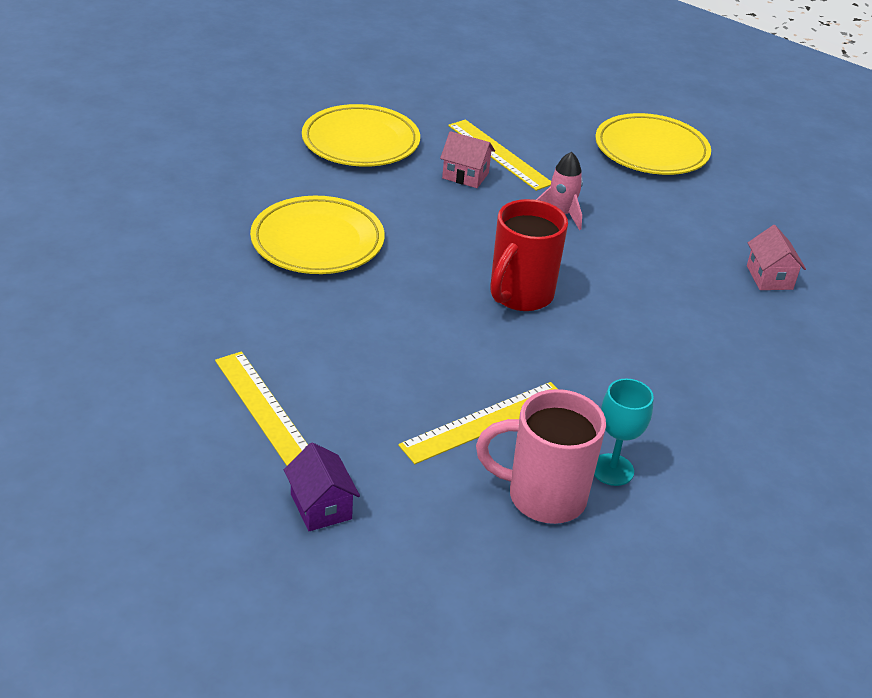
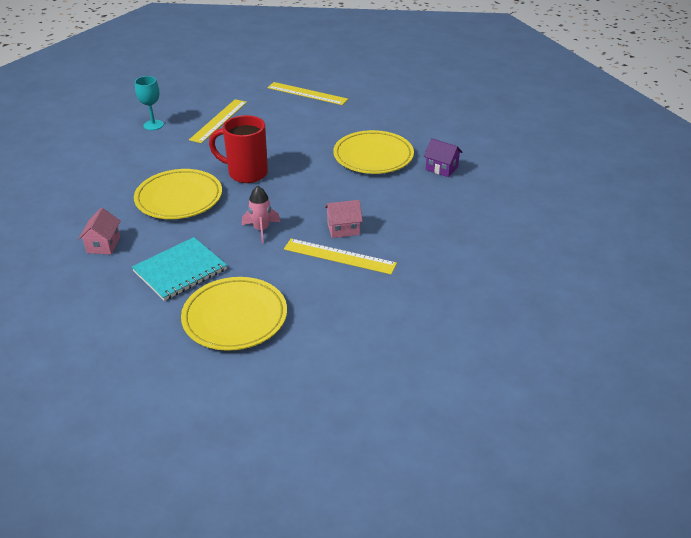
camera: 150 degrees right, 0 degrees up
purple house [284,442,360,531] -> purple house moved to [424,138,462,177]
yellow plate [302,104,420,167] -> yellow plate moved to [134,169,222,219]
pink mug [476,389,606,524] -> none
red mug [490,199,568,311] -> red mug turned 75 degrees counterclockwise [209,115,268,183]
pink house [747,225,806,290] -> pink house turned 45 degrees clockwise [78,208,120,255]
none -> turquoise notebook [132,237,227,301]

